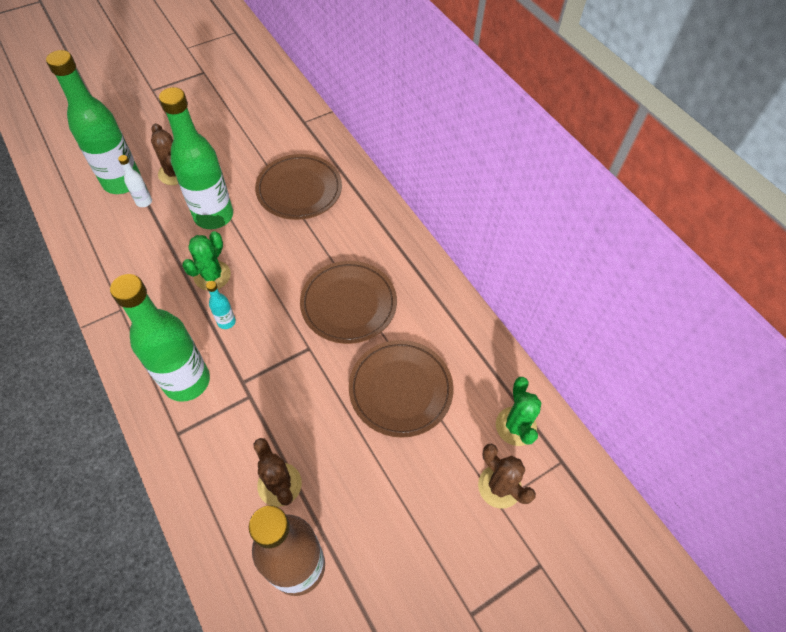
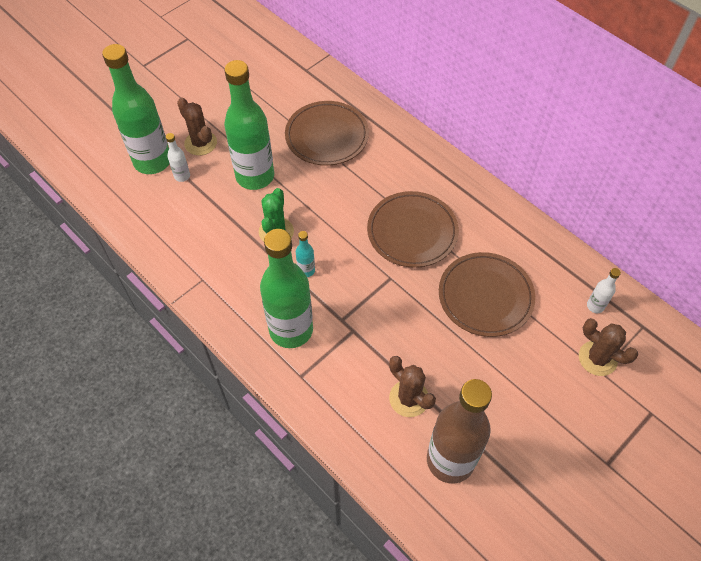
camera: 10 degrees left, 0 degrees up
green cactus [496,377,542,446] -> white bottle [587,268,621,313]

